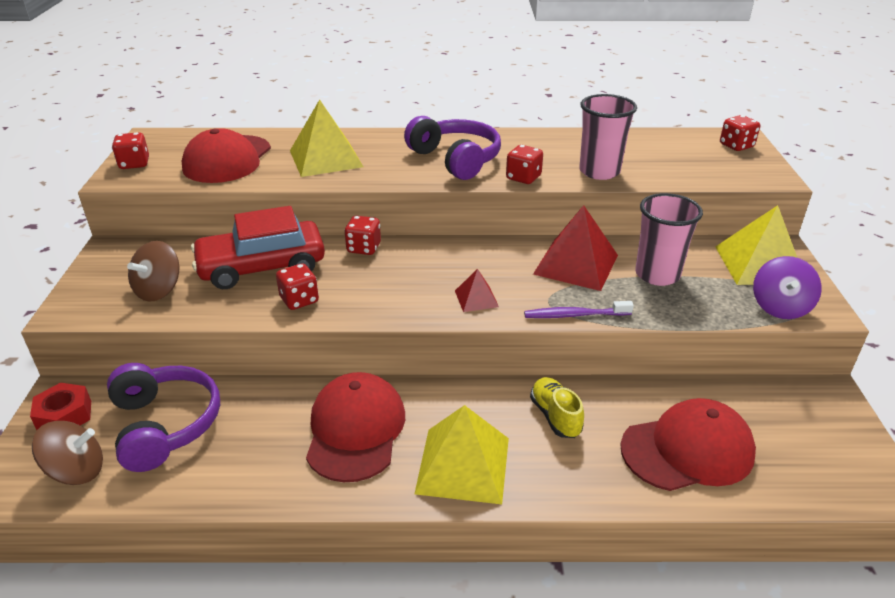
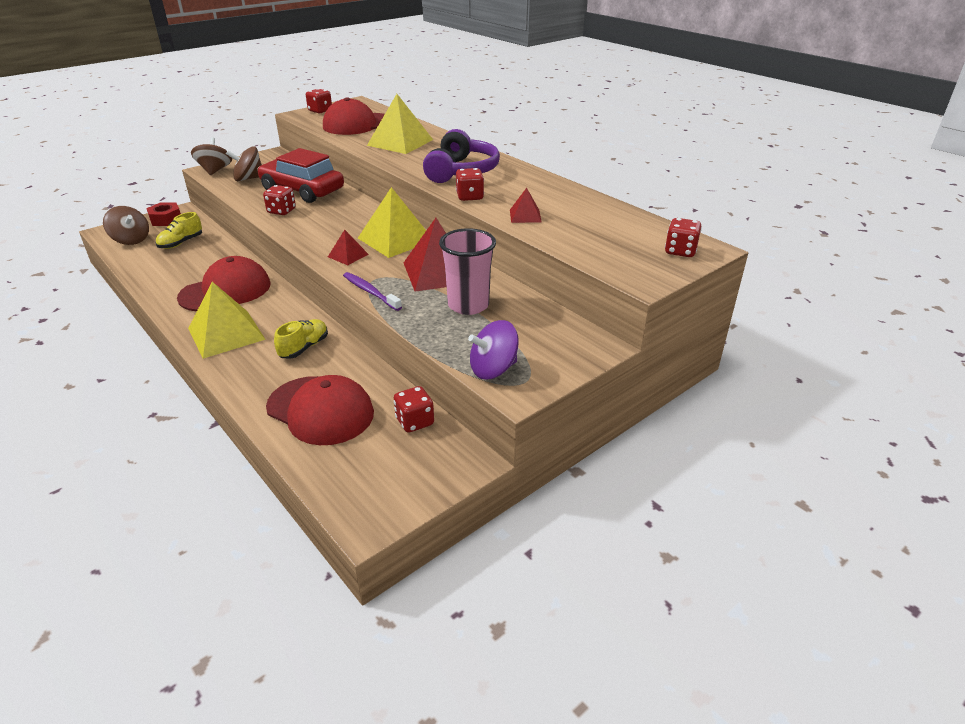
camera: 50 degrees right, 0 degrees up
purple headphones [107,363,220,472] -> yellow shoe [156,212,202,249]
red dice [344,216,381,255] -> red dice moved to [394,386,434,433]
pink cup [579,94,637,180] -> red pyramid [510,188,542,223]
yellow pyramid [715,205,797,285] -> yellow pyramid moved to [358,187,426,258]
none -> brown spinning top [191,137,232,175]

